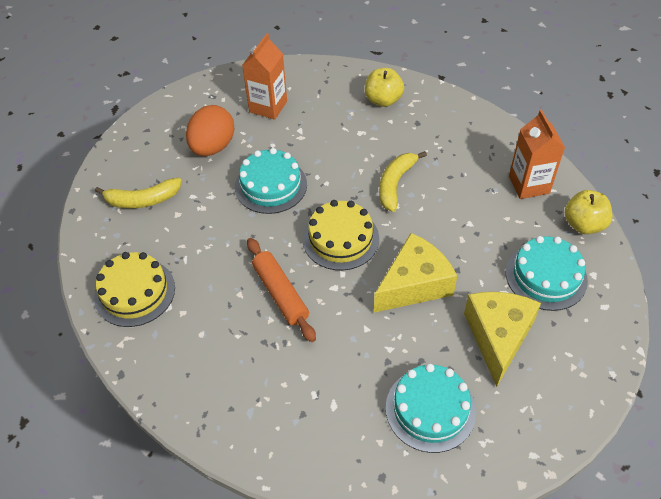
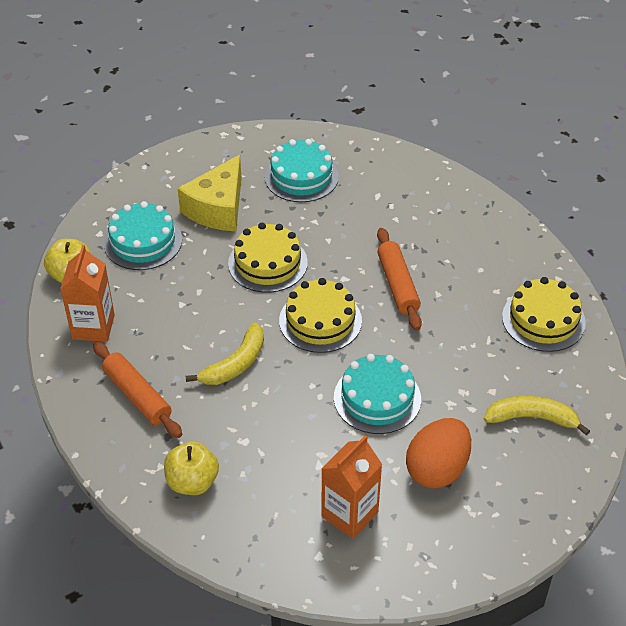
camera: 165 degrees left, 5 degrees down
yellow cheese [374,233,457,313] -> yellow cake [228,223,308,293]
none -> orange rolling pin [93,342,182,438]

